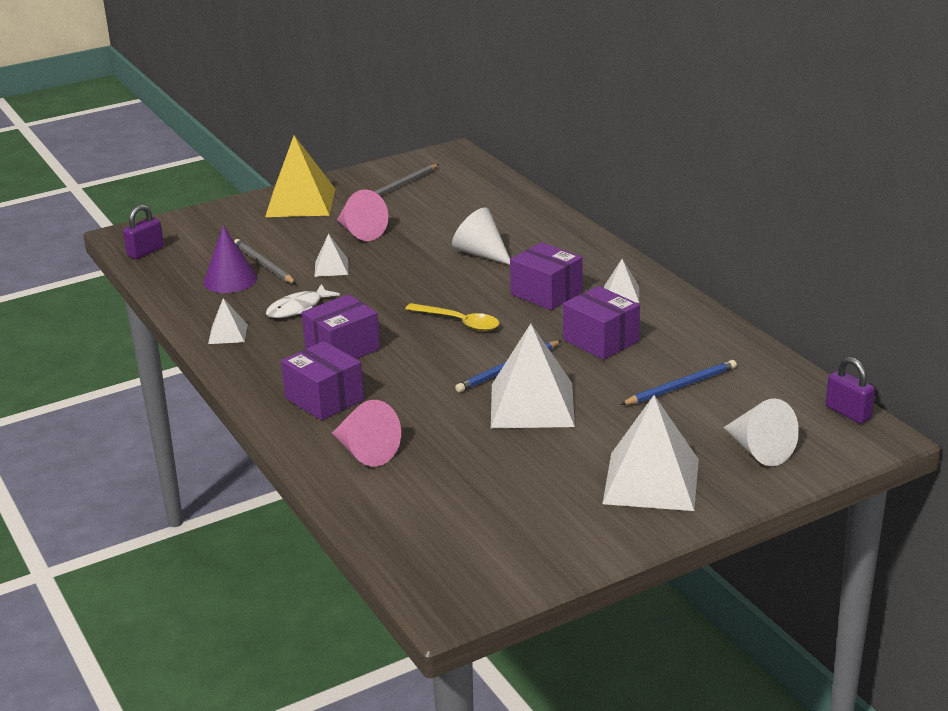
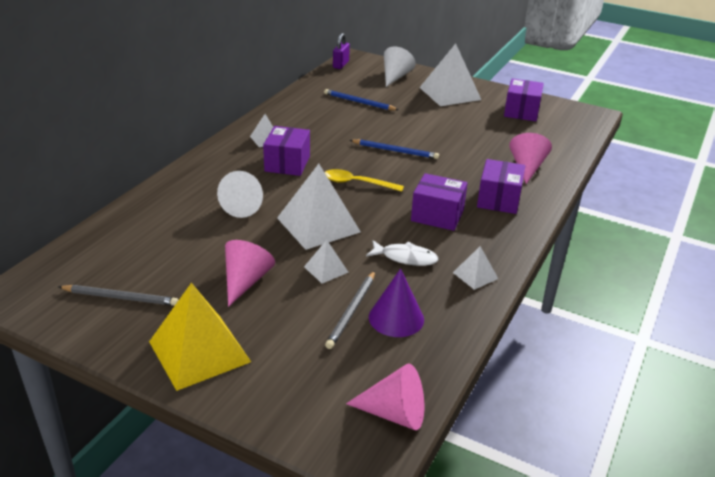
camera: 125 degrees left, 5 degrees up
purple padlock [123,205,164,259] -> pink cone [346,363,424,430]
yellow spoon [405,303,500,331] -> yellow spoon turned 75 degrees counterclockwise [325,169,404,192]
white pyramid [491,324,575,428] -> white pyramid moved to [277,164,361,250]
purple box [563,286,640,360] -> purple box moved to [504,78,544,121]

